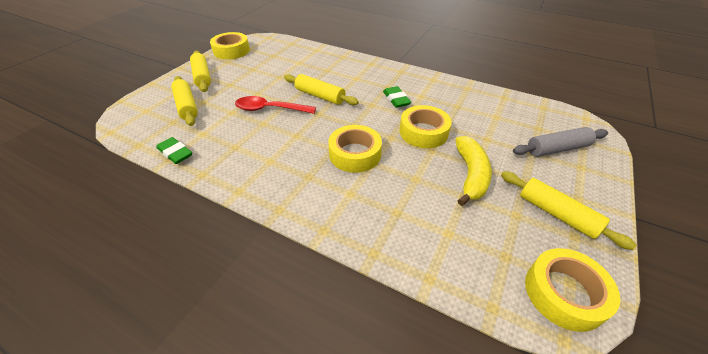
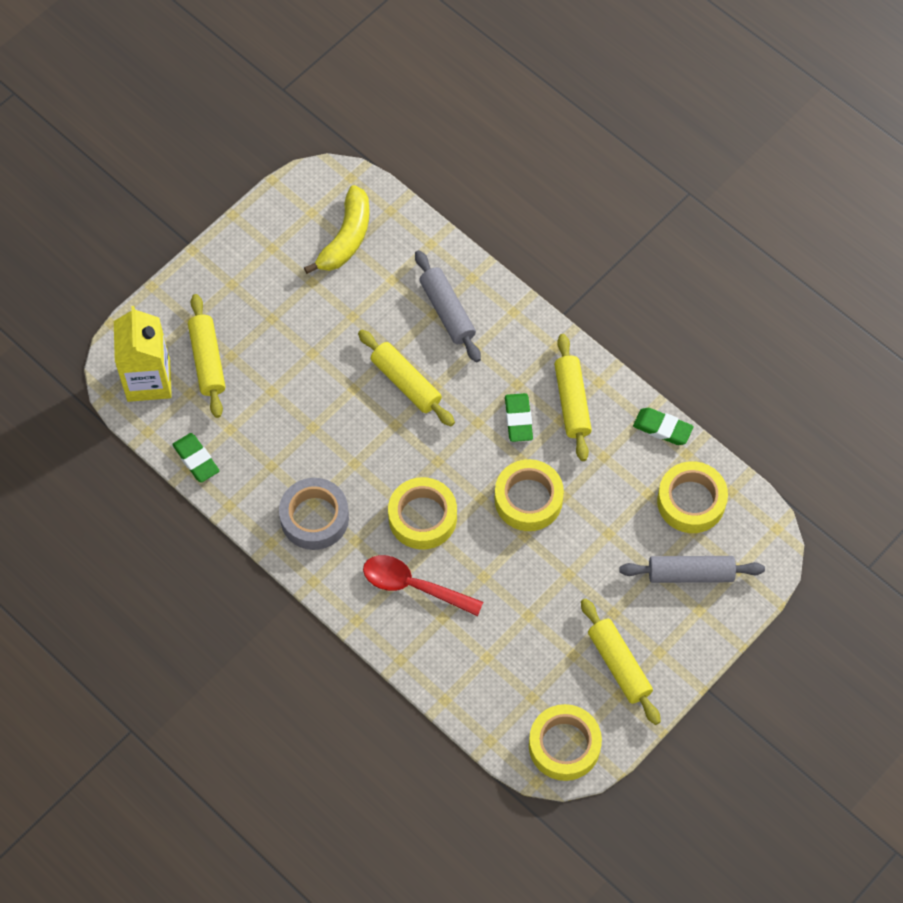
camera: 15 degrees right, 20 degrees up
yellow rolling pin [190,51,211,92] -> yellow rolling pin moved to [554,334,592,461]
yellow tape [210,32,250,60] -> yellow tape moved to [657,461,728,533]
red spoon [235,96,316,114] -> red spoon moved to [363,555,483,616]
yellow banana [455,136,492,206] -> yellow banana moved to [304,185,370,274]
none -> yellow carton [114,306,172,402]
none -> grey tape [279,478,349,550]
none -> grey rolling pin [415,250,481,362]
none -> green eraser [633,408,694,445]

